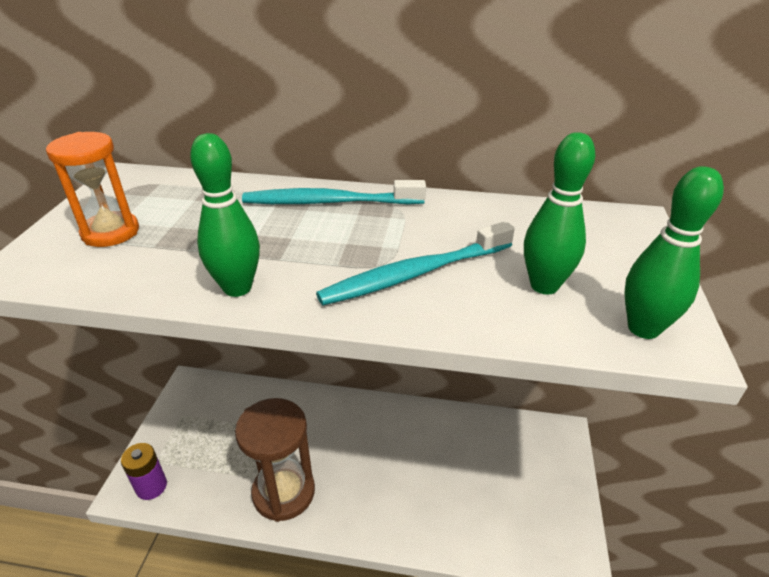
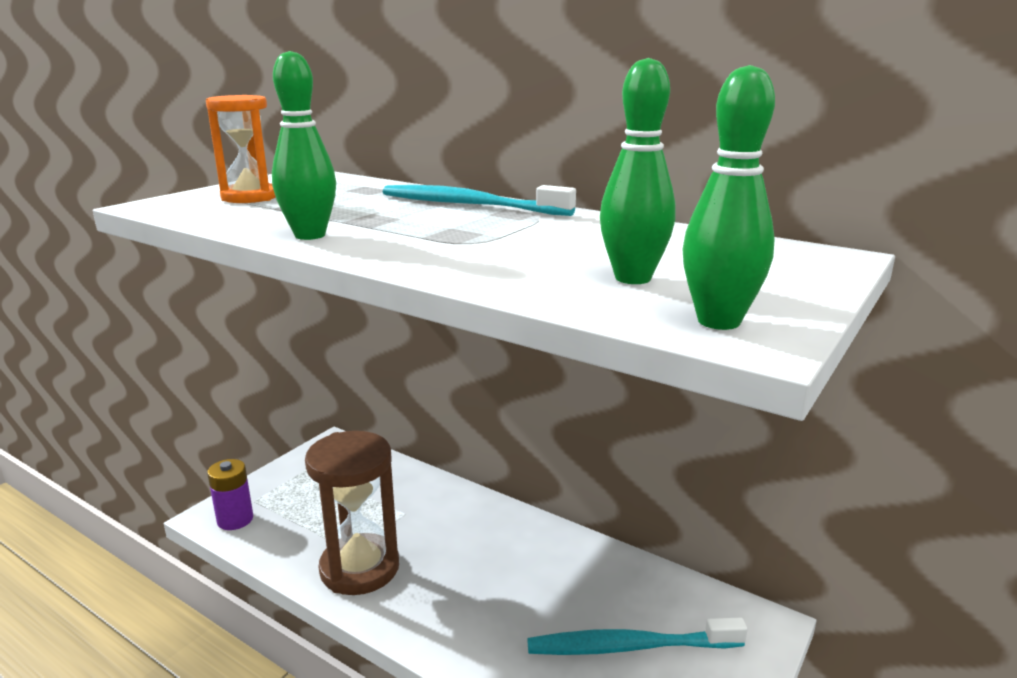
camera: 25 degrees right, 15 degrees down
turquoise toothbrush [316,221,515,305] -> turquoise toothbrush moved to [527,617,748,655]

